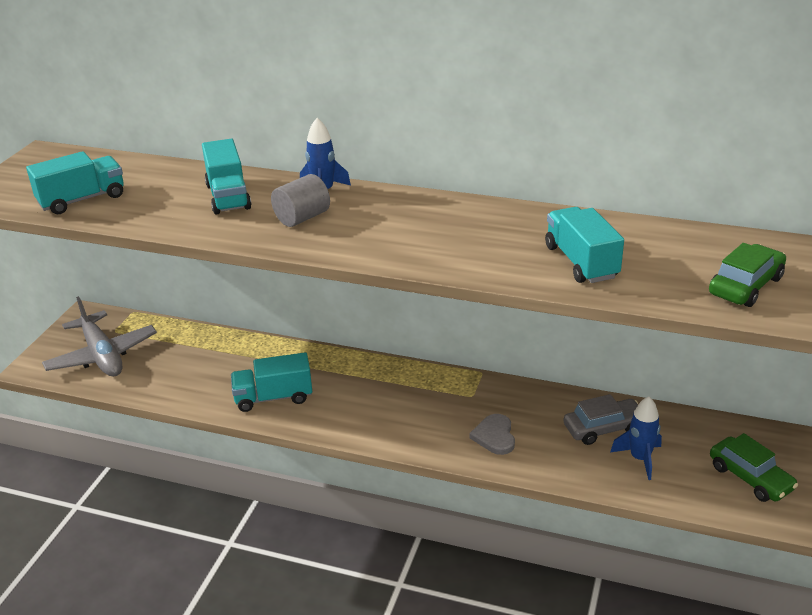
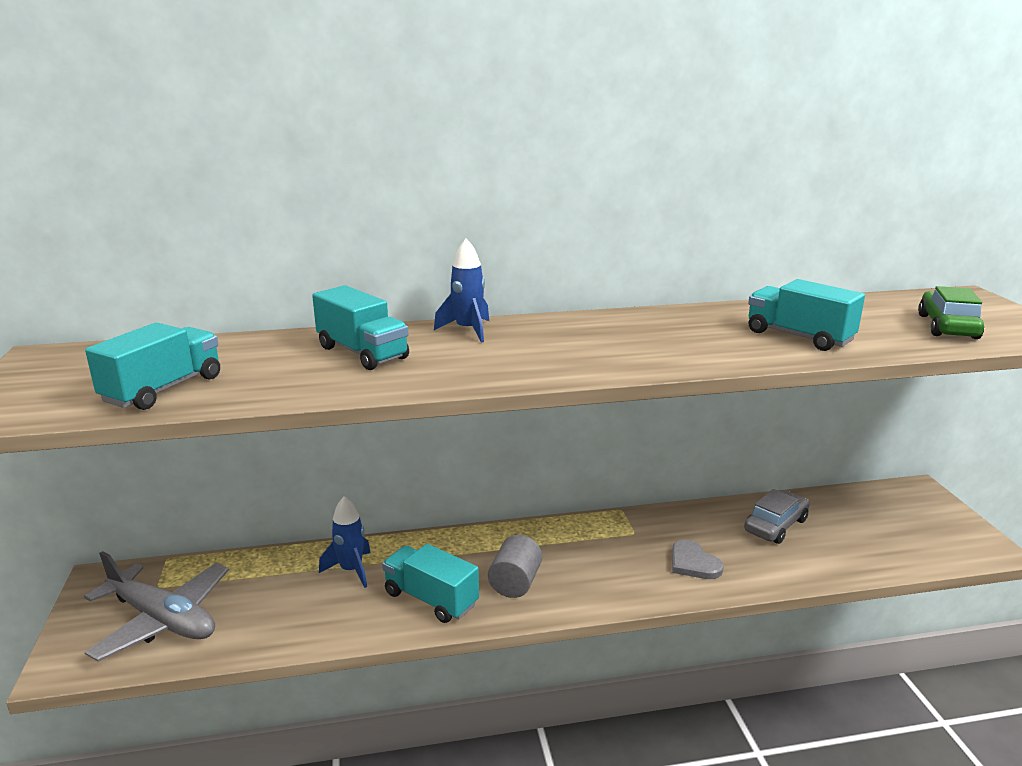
camera: 30 degrees left, 10 degrees down
turquoise truck [231,352,312,412] -> turquoise truck turned 75 degrees clockwise [382,544,479,623]
grey cylinder [271,174,330,227] -> grey cylinder moved to [488,535,542,598]
blue rocket [610,396,662,480] -> blue rocket moved to [319,496,371,588]
green car [710,433,798,502] -> none

